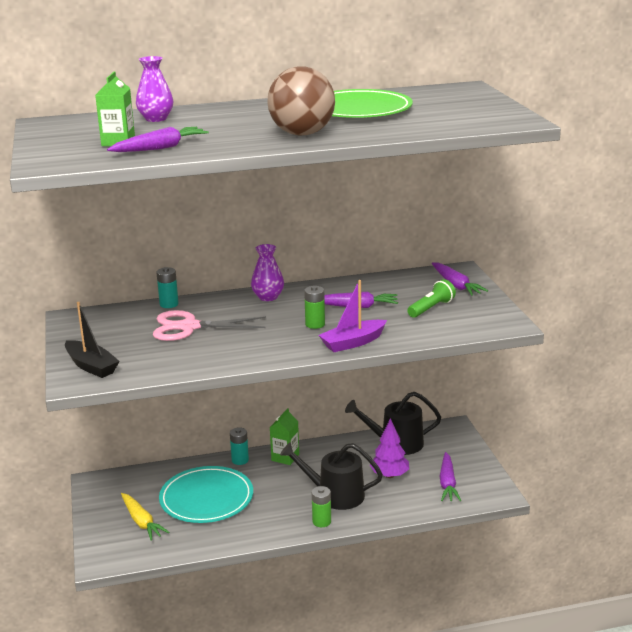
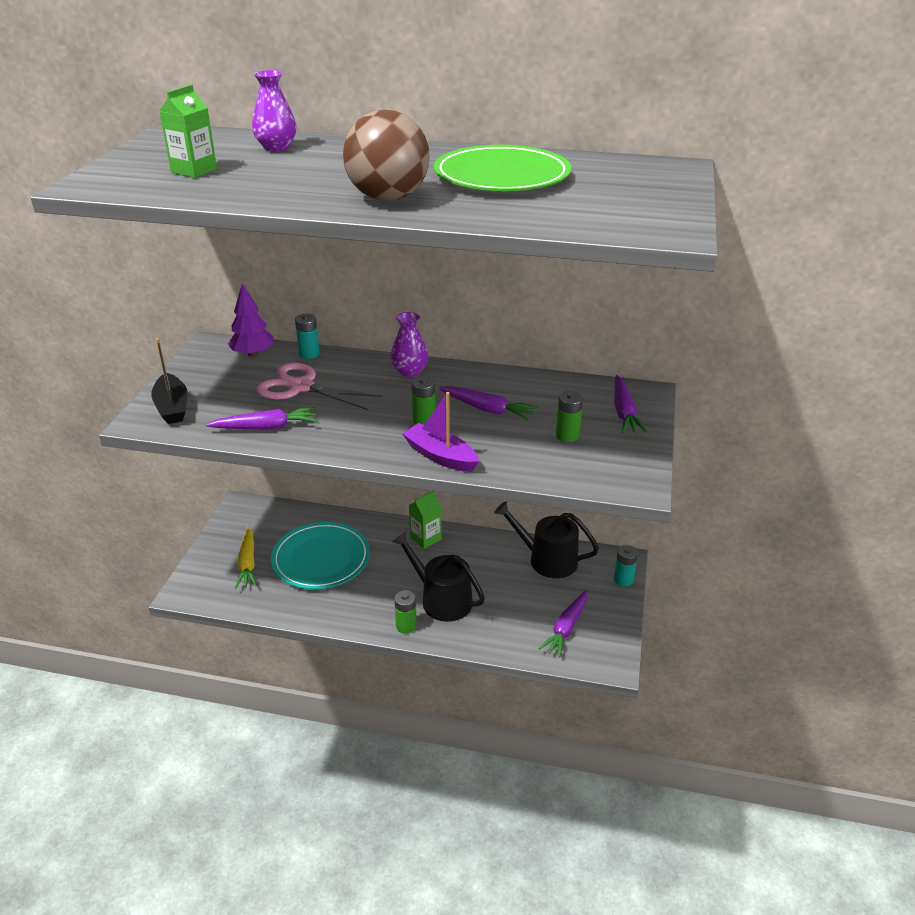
camera: 25 degrees right, 10 degrees up
purple carrot [107,127,209,152] -> purple carrot moved to [206,407,317,430]
turquoise battery [230,427,249,465] -> turquoise battery moved to [614,545,638,586]
purple boat [319,280,387,352] -> purple boat turned 45 degrees clockwise [402,392,479,472]
purple tree [370,418,409,478] -> purple tree moved to [228,283,274,357]
green flashlight [407,279,456,318] -> green battery [556,391,583,442]

